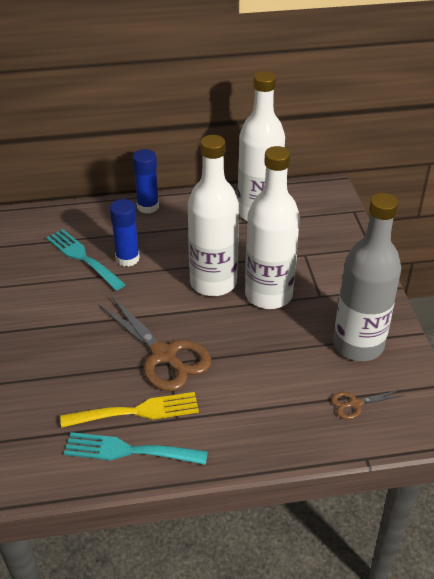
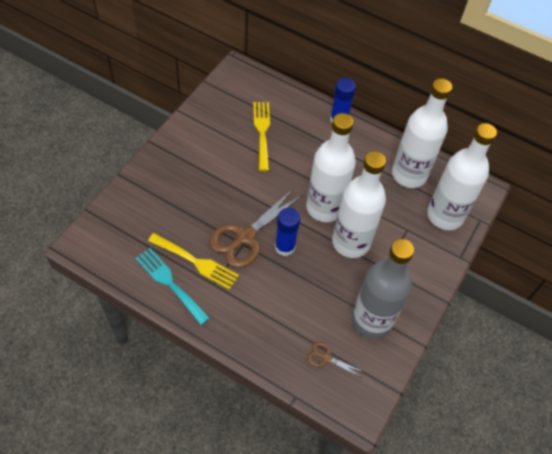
camera: 35 degrees right, 15 degrees up
turquoise fork [46,229,126,291] -> yellow fork [253,102,270,171]
brown scissors [98,296,211,391] -> brown scissors turned 45 degrees clockwise [209,189,302,268]
blue glue stick [109,199,140,267] -> blue glue stick moved to [275,208,300,256]
none -> white bottle [427,123,497,230]

